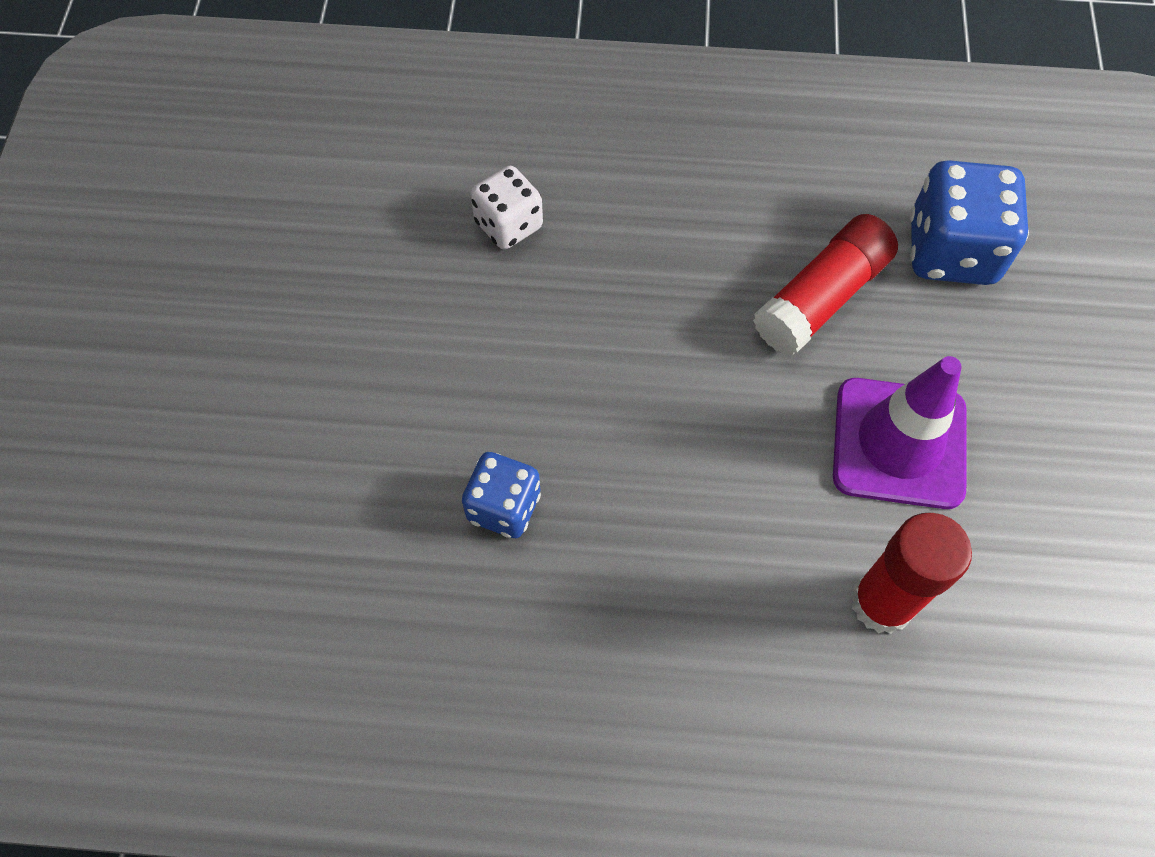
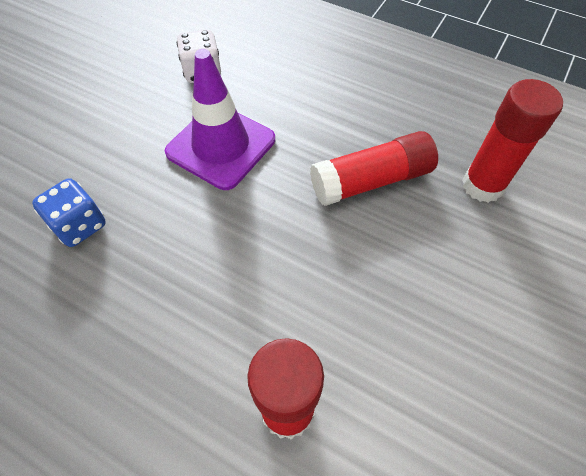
camera: 25 degrees right, 5 degrees down
purple traffic cone [833,356,967,509] -> purple traffic cone moved to [165,49,275,190]
blue dice [910,160,1029,285] -> red glue stick [462,79,563,203]

